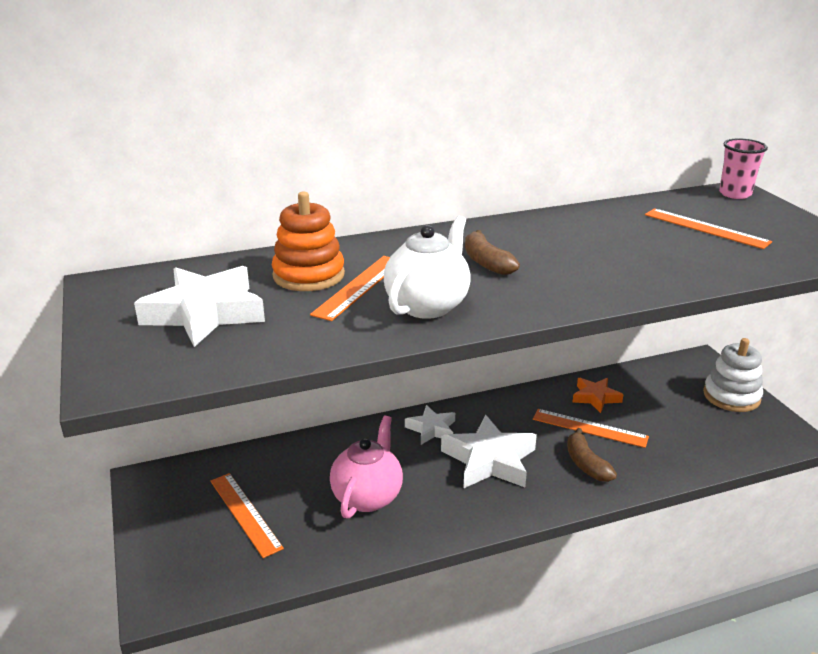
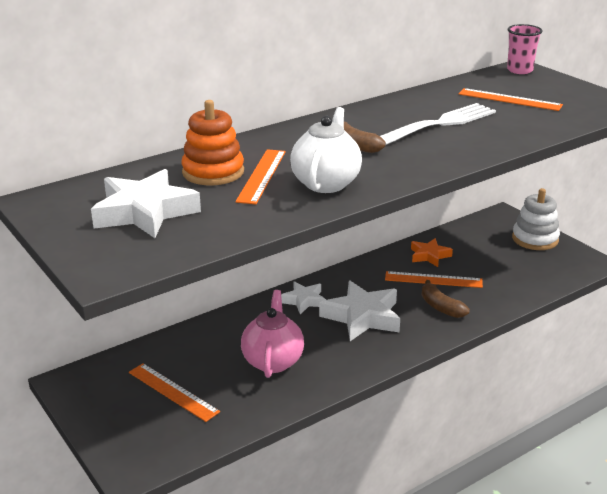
camera: 15 degrees left, 0 degrees up
none -> white fork [380,103,496,145]

